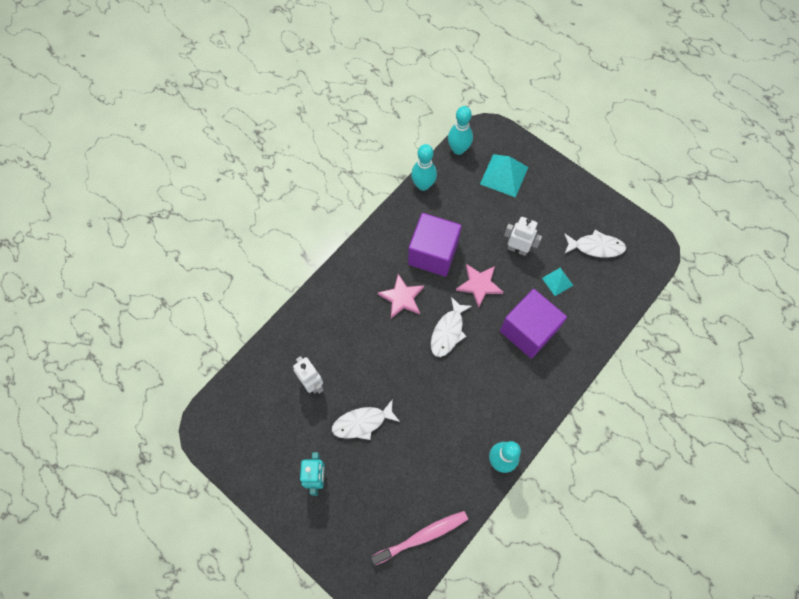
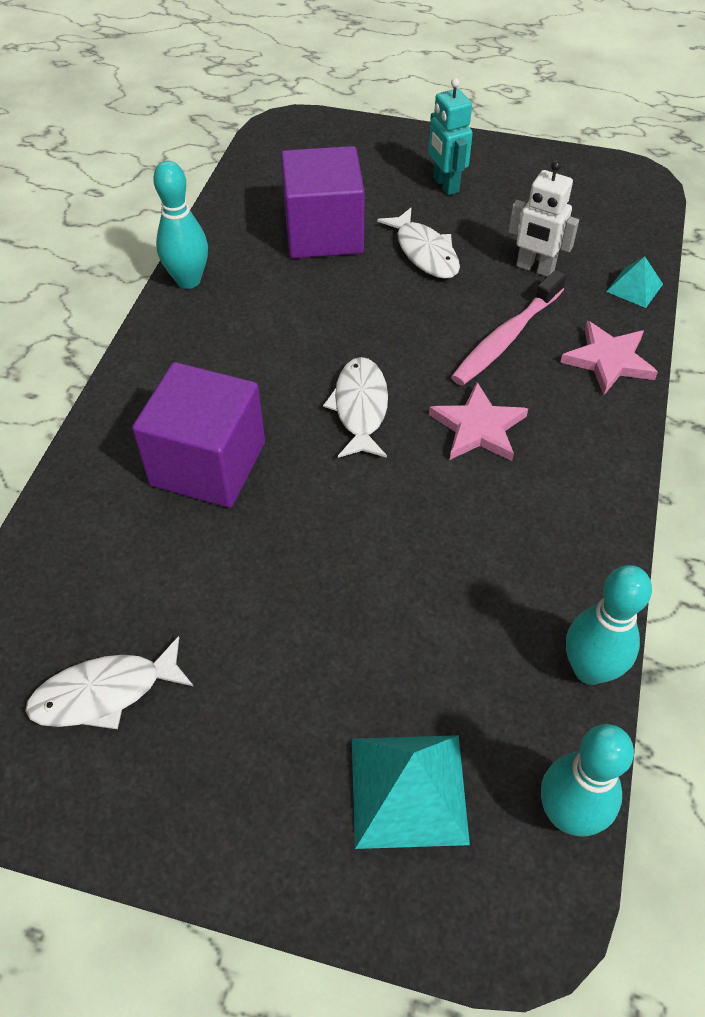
camera: 155 degrees right, 15 degrees down
white fish [332,399,400,440] -> white fish turned 105 degrees clockwise [377,208,460,279]
pink toothbrush [371,511,468,565] -> pink toothbrush moved to [451,270,566,386]
purple cube [408,213,462,277] -> purple cube moved to [281,146,365,258]
pink star [456,264,503,308] -> pink star moved to [560,321,658,395]
white robot [504,217,542,256] -> none
turquoise pyramid [542,268,574,296] -> turquoise pyramid moved to [606,256,663,308]

